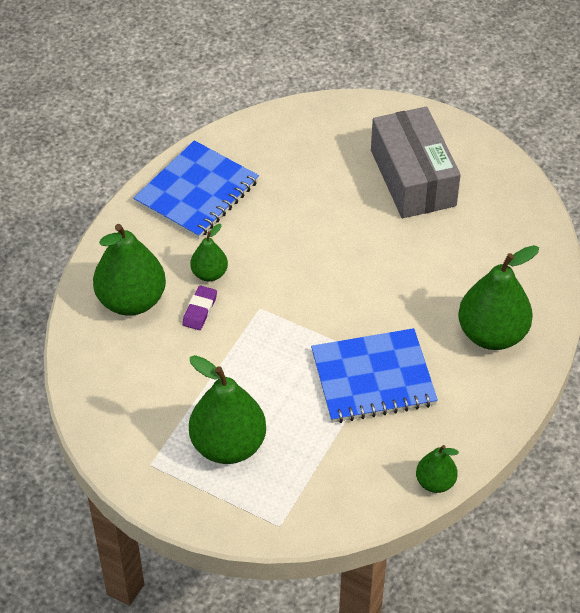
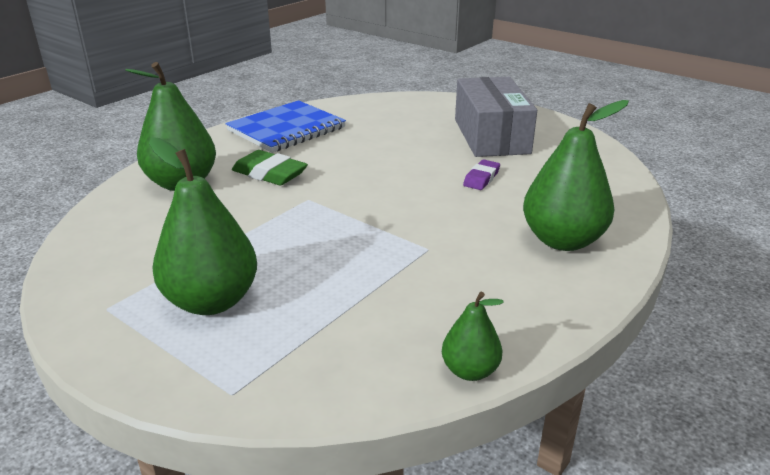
camera: 10 degrees right, 20 degrees down
purple eraser [182,285,217,330] -> purple eraser moved to [463,159,500,190]
green pear [190,224,228,281] -> green eraser [232,150,308,185]
blue notebook [311,328,438,423] -> none

